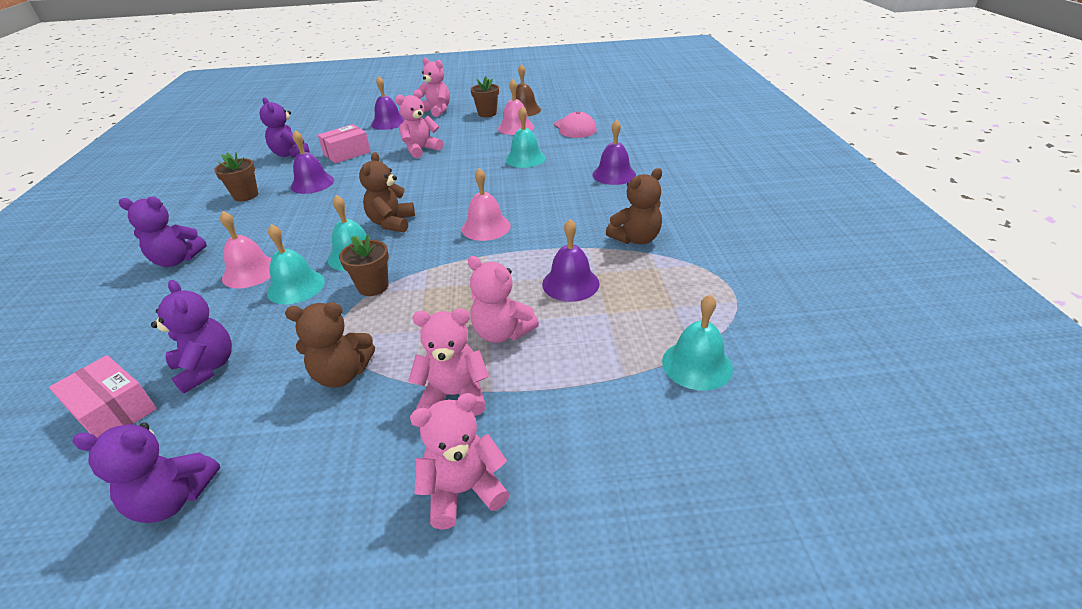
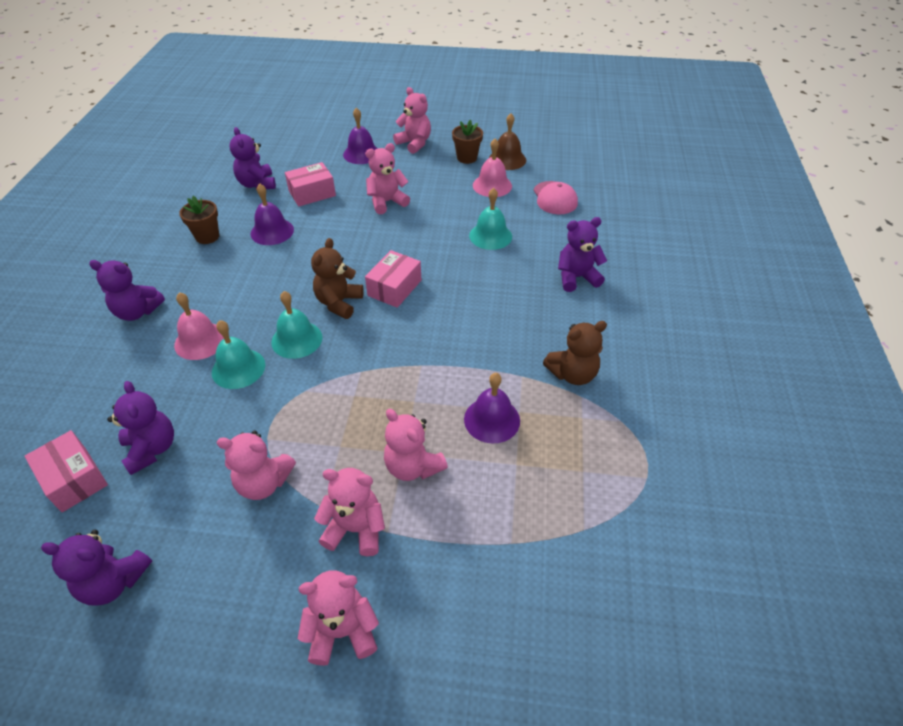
camera: 10 degrees right, 10 degrees up
brown teddy bear [285,302,375,388] -> pink teddy bear [217,430,296,500]
brown flower pot [339,235,389,296] -> none
pink bell [462,168,511,241] -> none
purple bell [592,119,636,185] -> purple teddy bear [558,217,607,292]
turquoise bell [662,294,733,391] -> none
none -> pink box [365,250,421,308]

